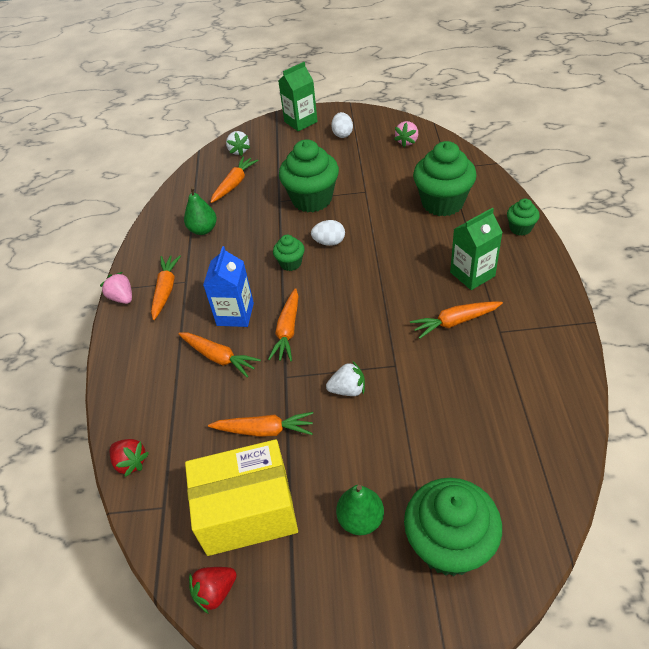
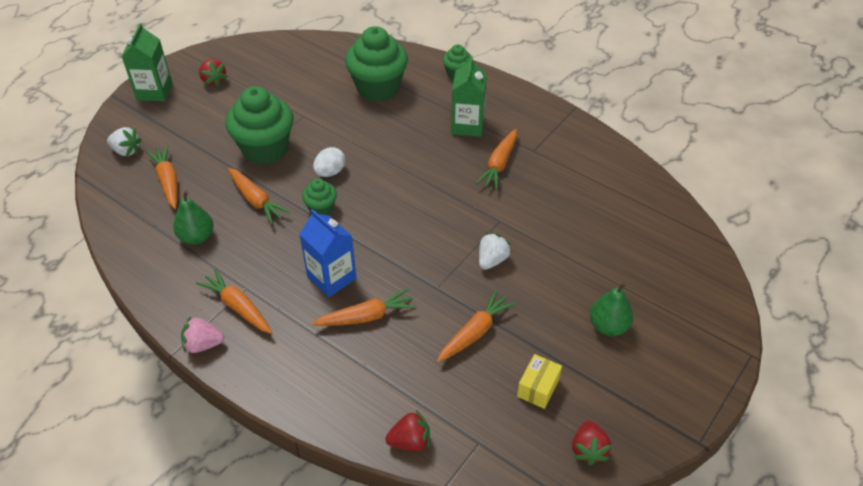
camera: 55 degrees left, 0 degrees up
yellow box [185,439,298,556] -> yellow box [517,354,562,409], size x0.43
orange carrot [268,288,298,361] -> orange carrot moved to [228,168,291,224]
white egg [331,112,353,138] -> red strawberry [199,59,228,87]
pink strawberry [394,121,418,147] -> none
green cupcake [404,478,502,576] -> none

